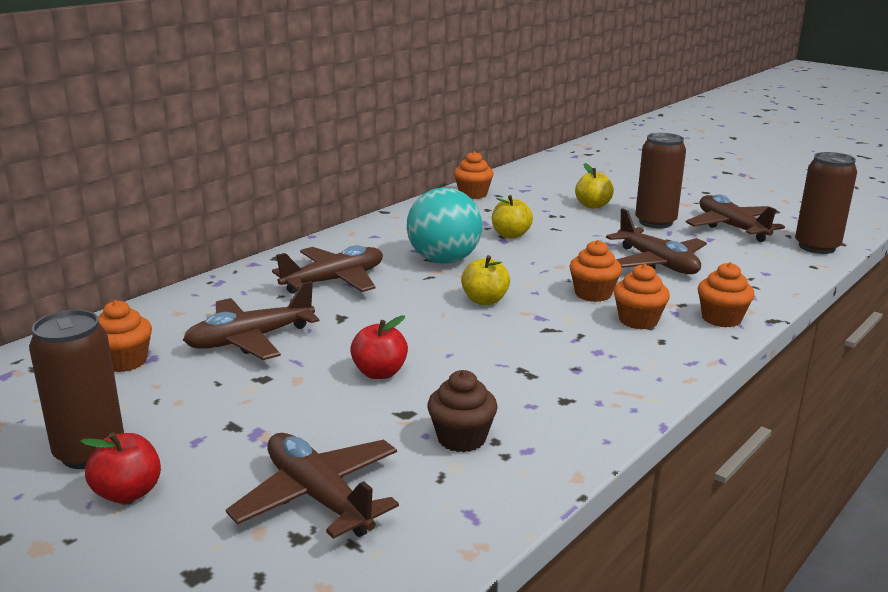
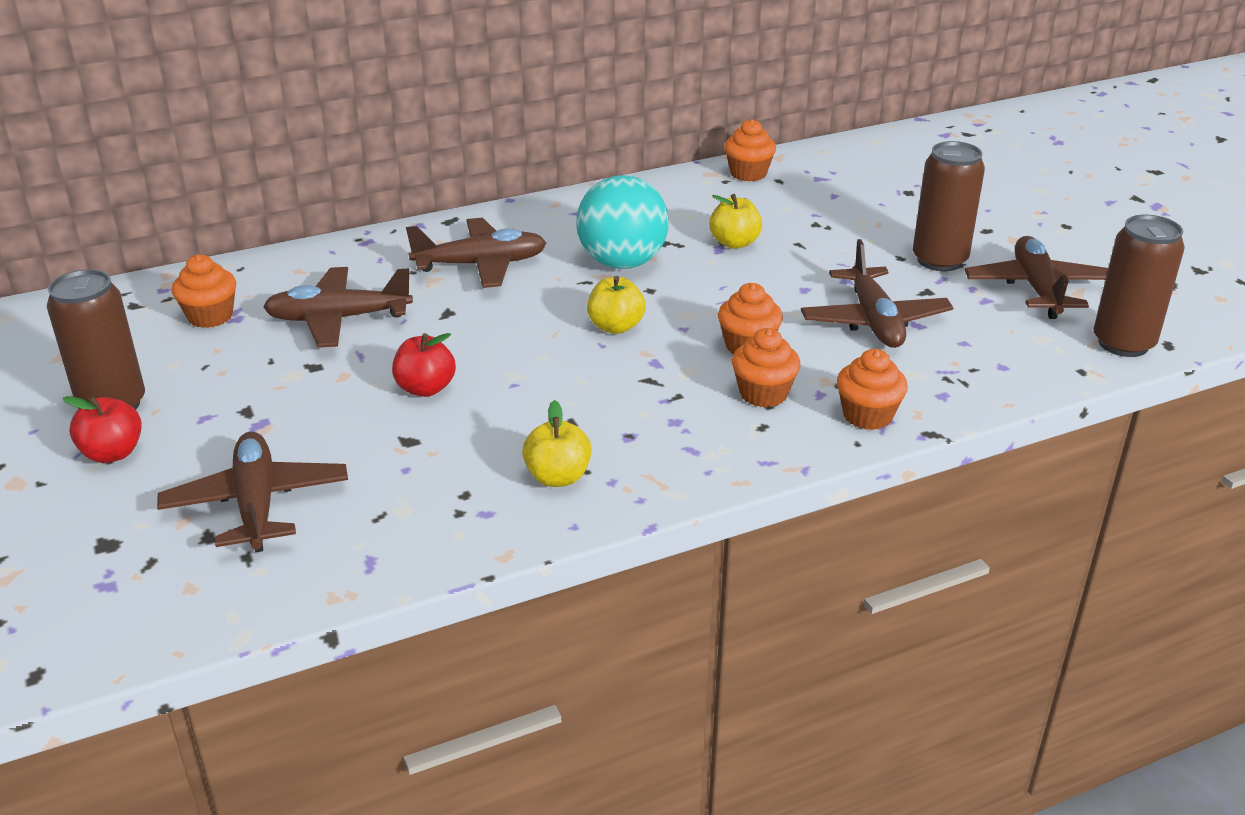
camera: 25 degrees right, 10 degrees up
brown cupcake [428,370,498,452] -> none
yellow apple [575,163,614,209] -> yellow apple moved to [522,400,592,487]

